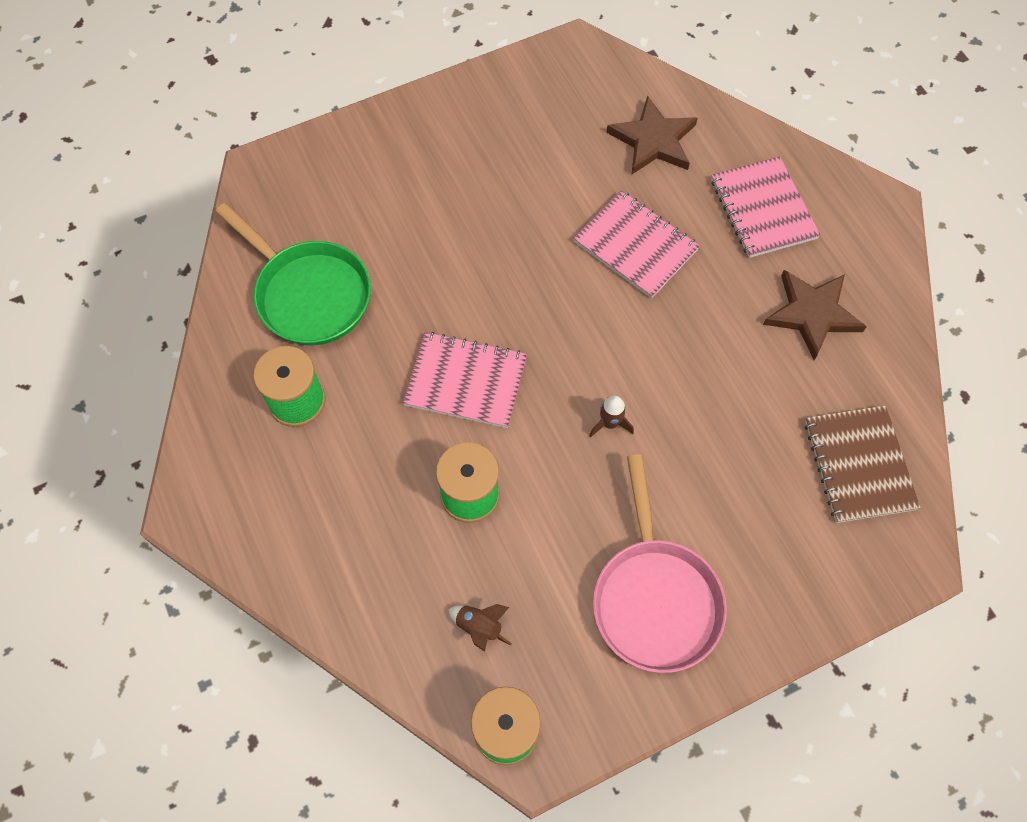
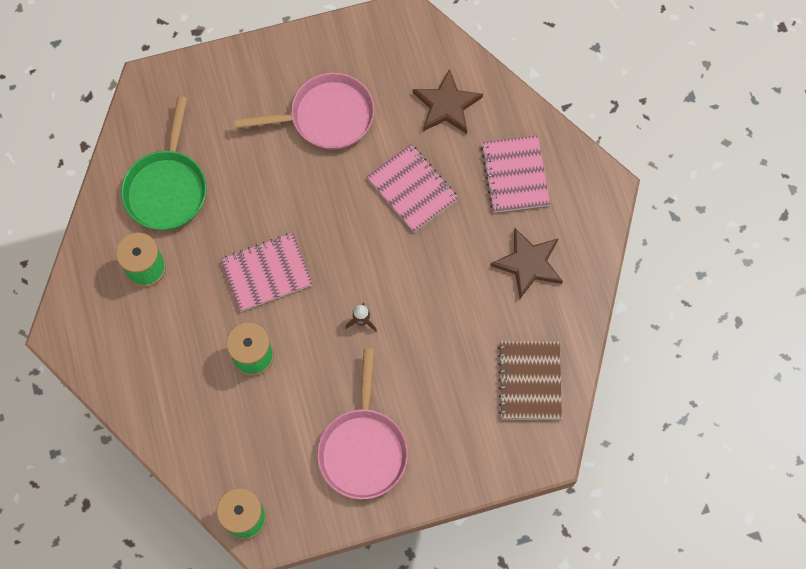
camera: 10 degrees right, 5 degrees up
green pan [215,203,371,346] -> green pan turned 45 degrees clockwise [121,96,207,230]
pink notebook [402,332,527,428] -> pink notebook turned 45 degrees counterclockwise [220,233,313,312]
brown rocket [448,604,512,652] -> none
none -> pink pan [234,73,375,150]

